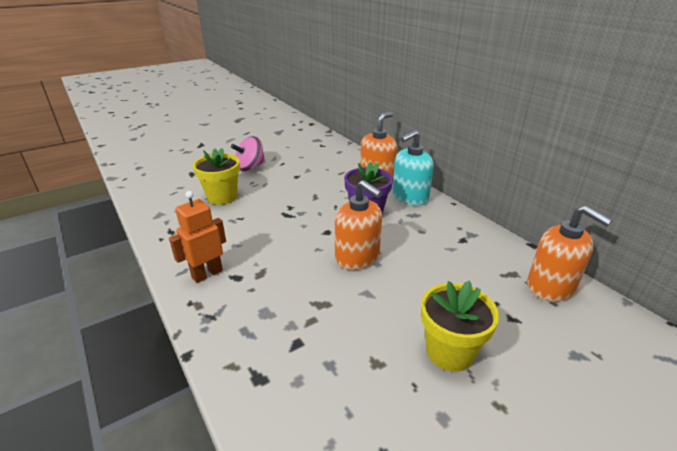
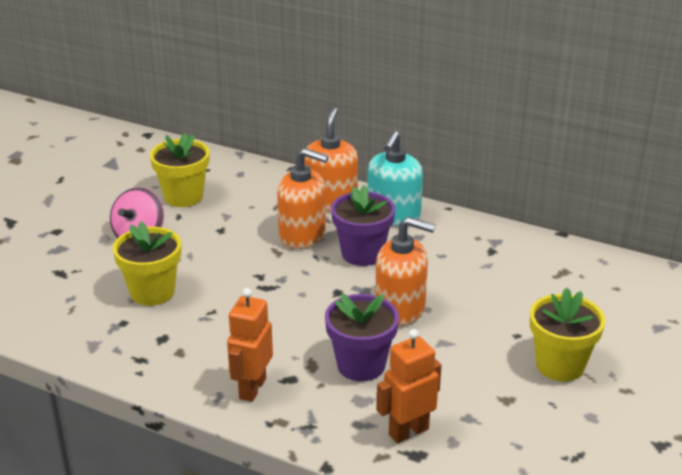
camera: 30 degrees left, 0 degrees up
orange soap dispenser [527,205,612,302] -> orange soap dispenser moved to [277,148,328,249]
none -> yellow flower pot [150,133,209,207]
none -> purple flower pot [325,294,399,381]
none -> orange robot [377,329,441,443]

